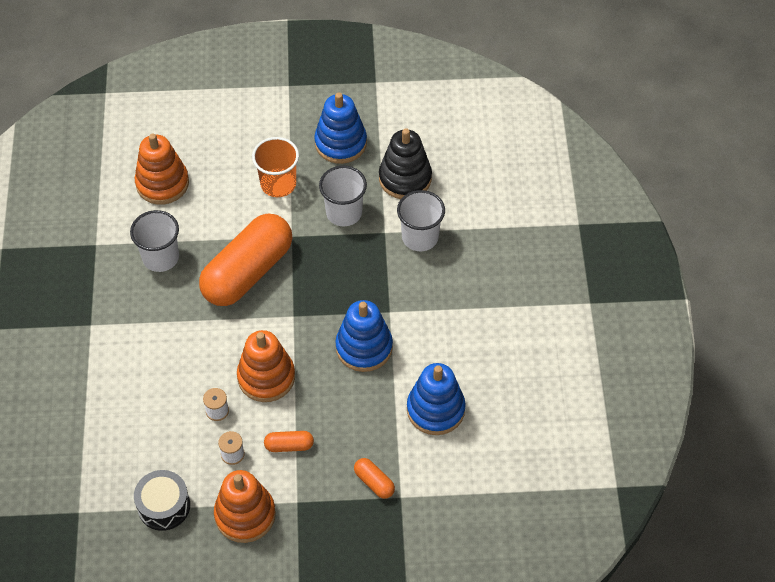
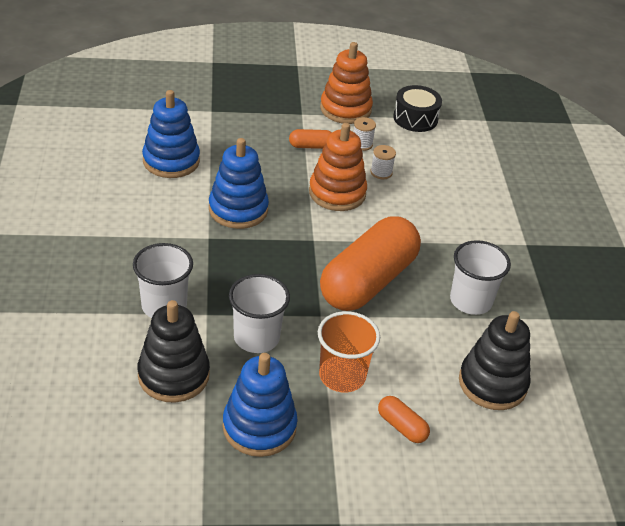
camera: 175 degrees right, 15 degrees down
orange stacking toy [135,134,189,205] -> black stacking toy [459,311,531,410]
orange capsule [354,458,395,499] -> orange capsule moved to [378,396,430,443]

